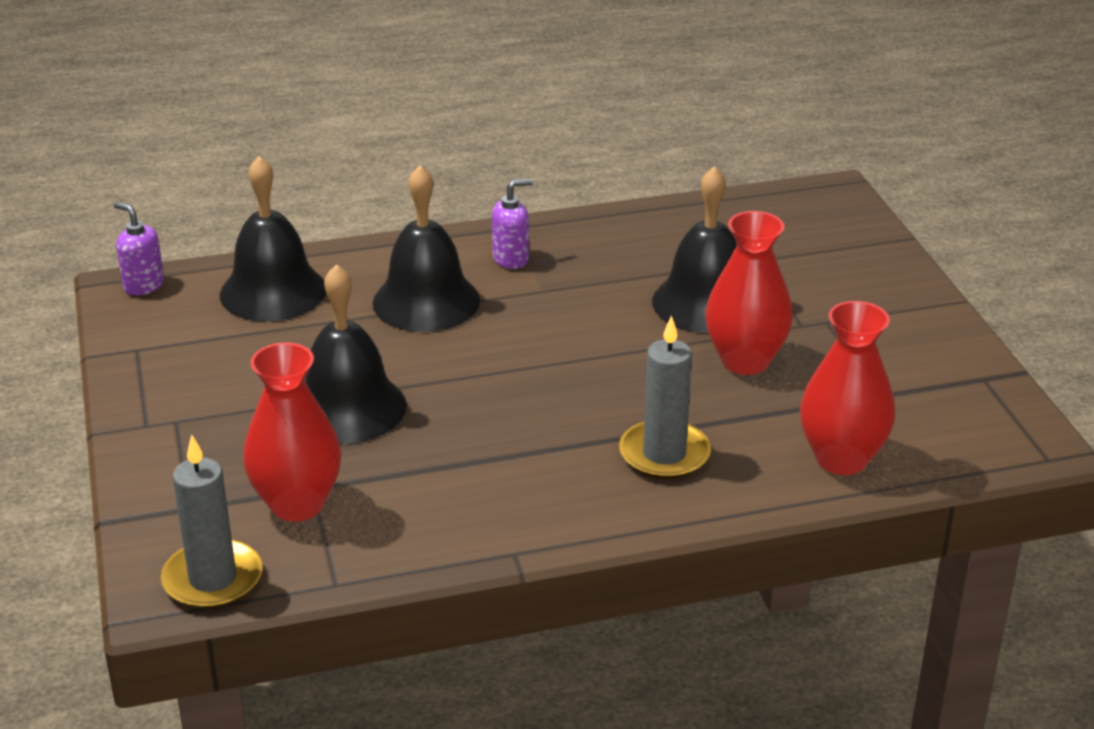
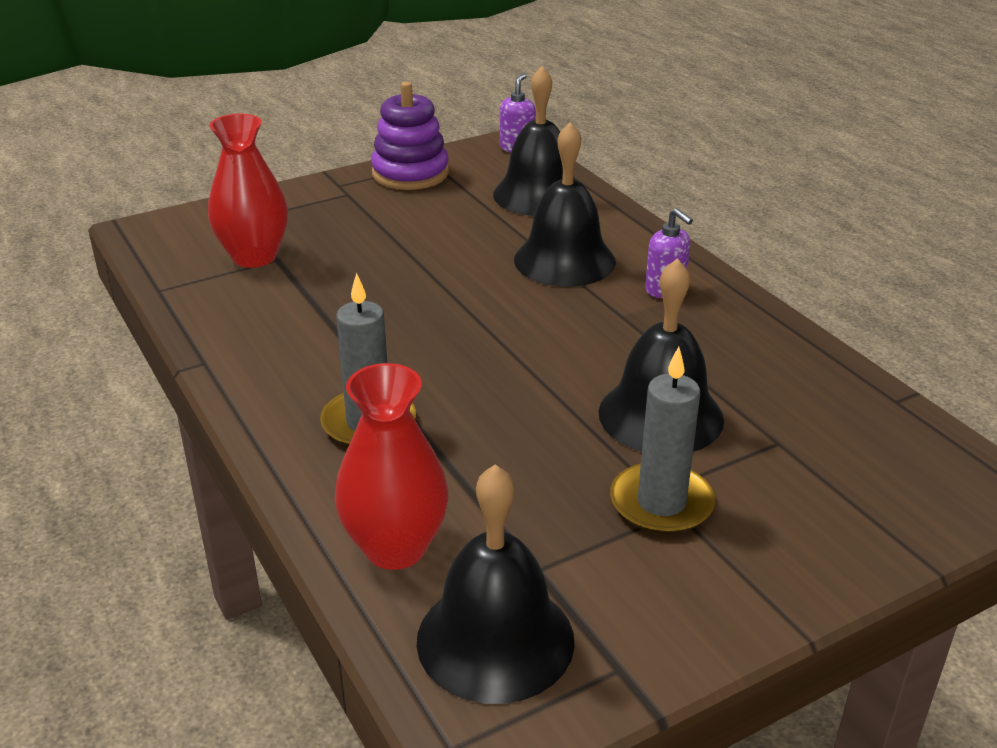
camera: 75 degrees right, 0 degrees up
grey candle [161,435,263,609] -> grey candle moved to [610,347,715,534]
black bell [305,264,407,444] -> black bell moved to [417,464,575,704]
red vase [705,211,793,375] -> none
none -> purple stacking toy [371,82,449,190]

